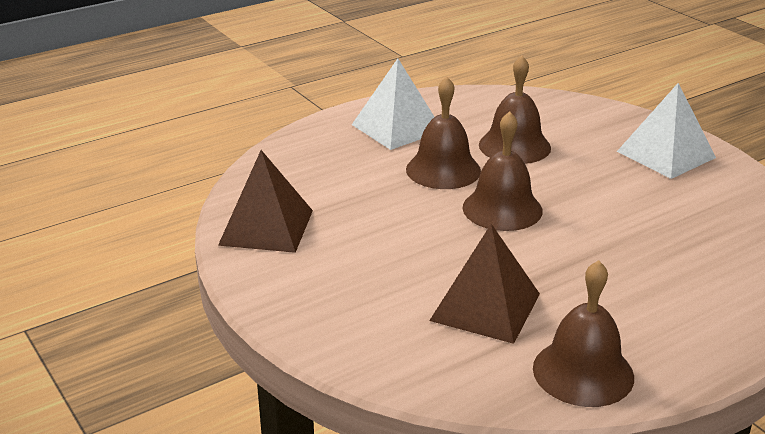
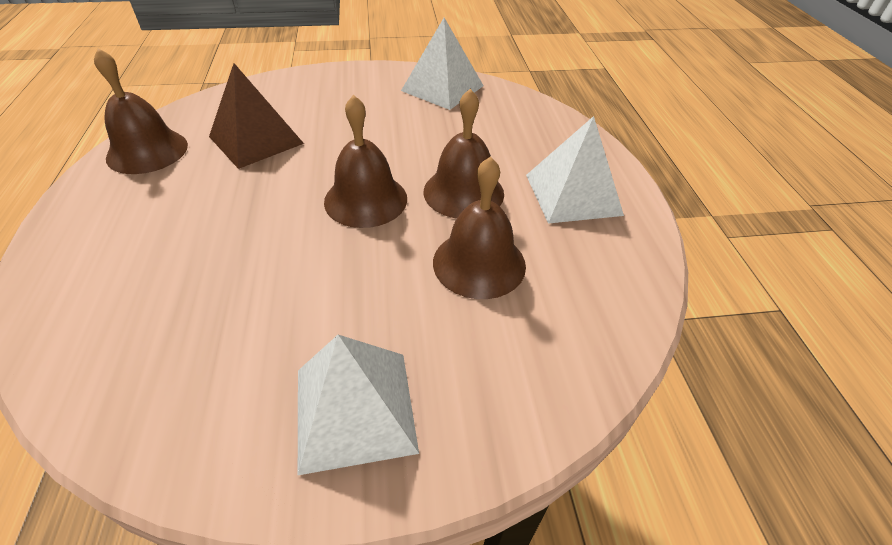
camera: 115 degrees right, 15 degrees up
brown pyramid [218,150,313,253] -> white pyramid [401,18,484,110]

